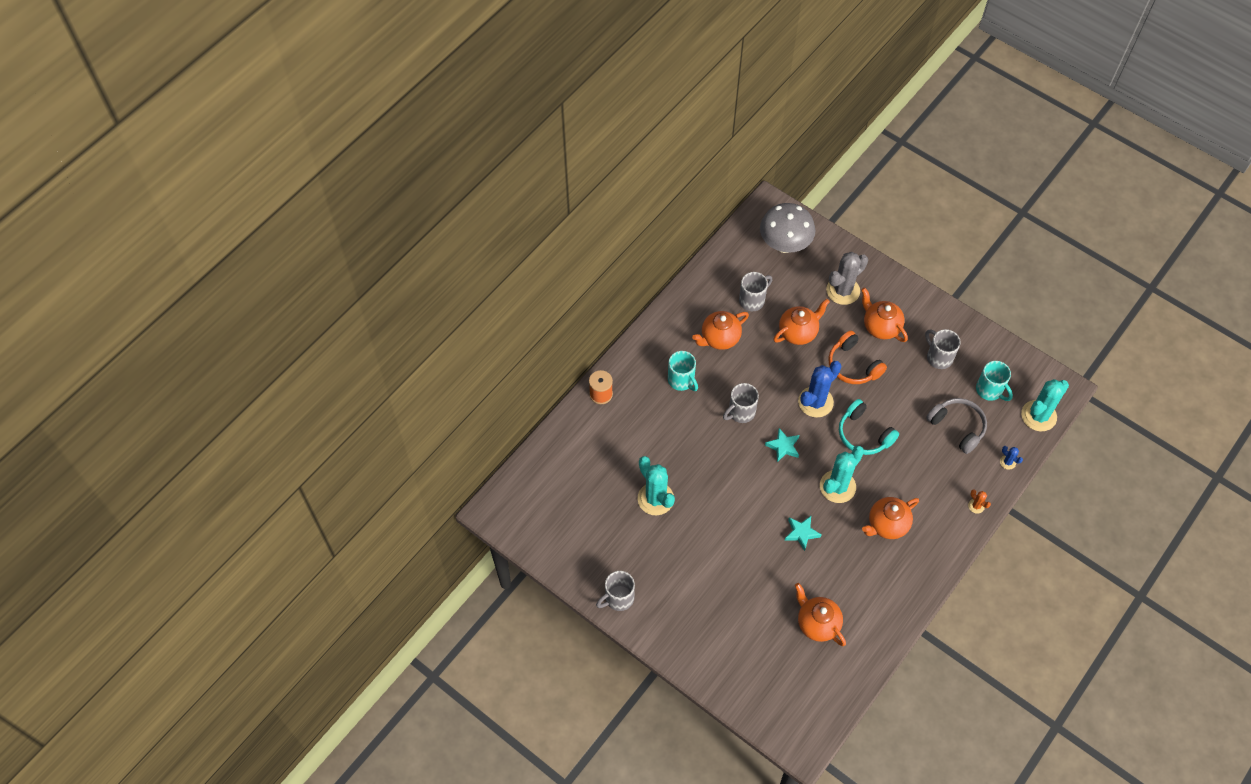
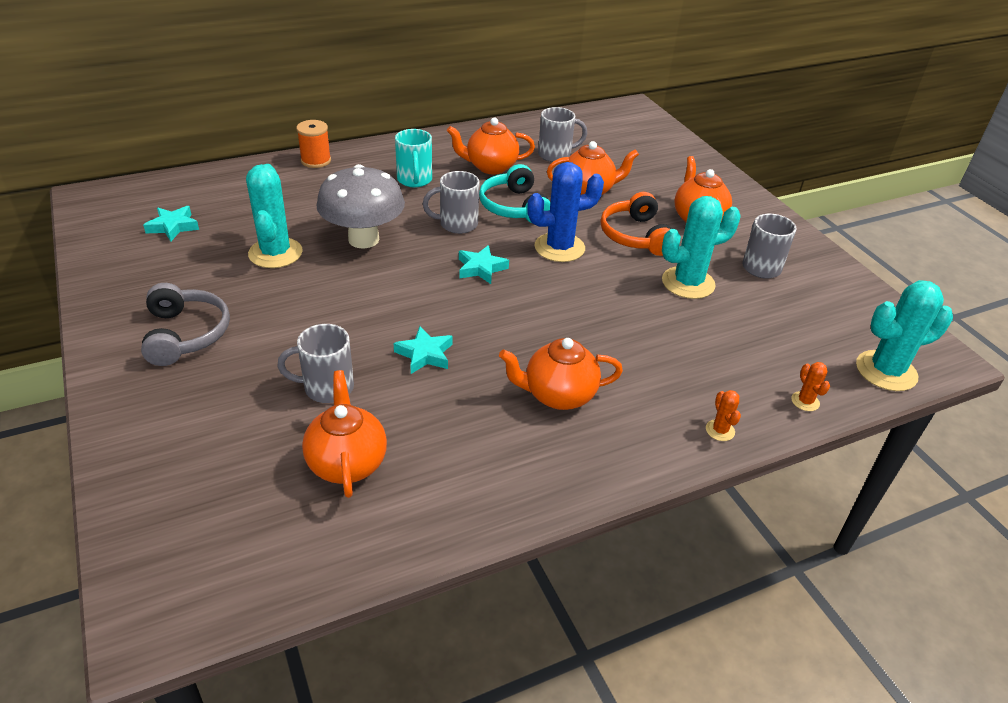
camera: 25 degrees right, 20 degrees down
grey mug [596,571,635,611] -> grey mug moved to [277,324,354,403]
grey mushroom [760,203,815,253] -> grey mushroom moved to [316,164,405,248]
turquoise cactus [820,446,864,503] -> turquoise cactus moved to [662,196,741,299]
grey cactus [826,252,868,305] -> none
turquoise headphones [839,399,899,455] -> turquoise headphones moved to [479,164,550,223]
grey headphones [926,398,987,454] -> grey headphones moved to [141,283,230,366]
turquoise mug [976,361,1013,401] -> none
blue cactus [1000,446,1023,470] -> orange cactus [791,362,830,411]
none -> turquoise star [143,206,199,241]

